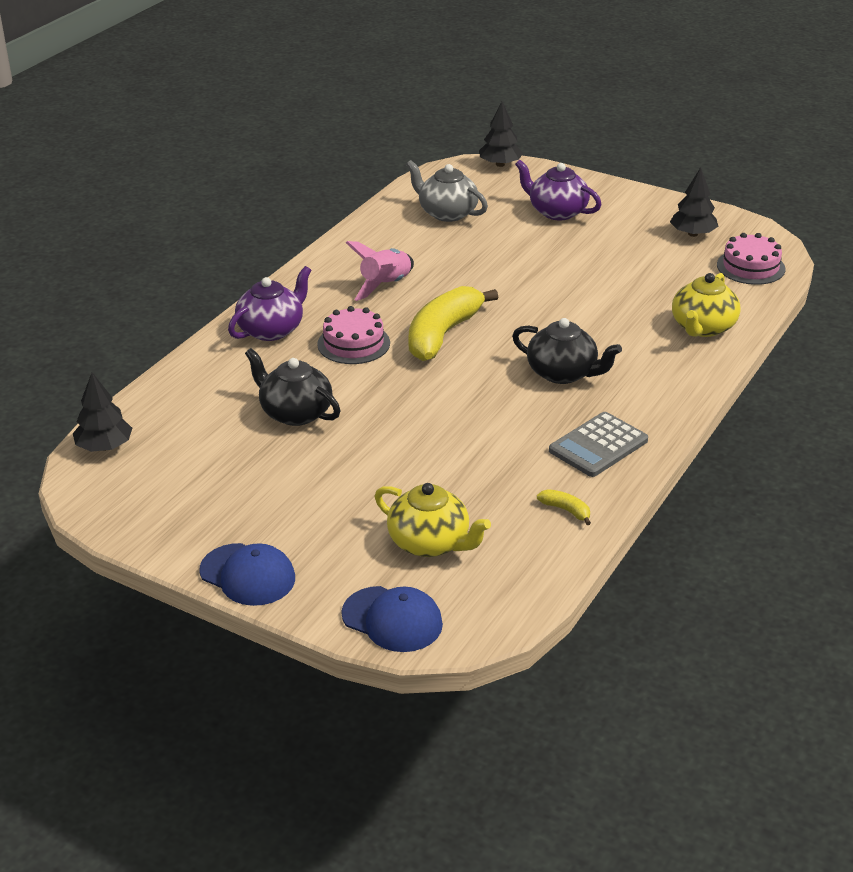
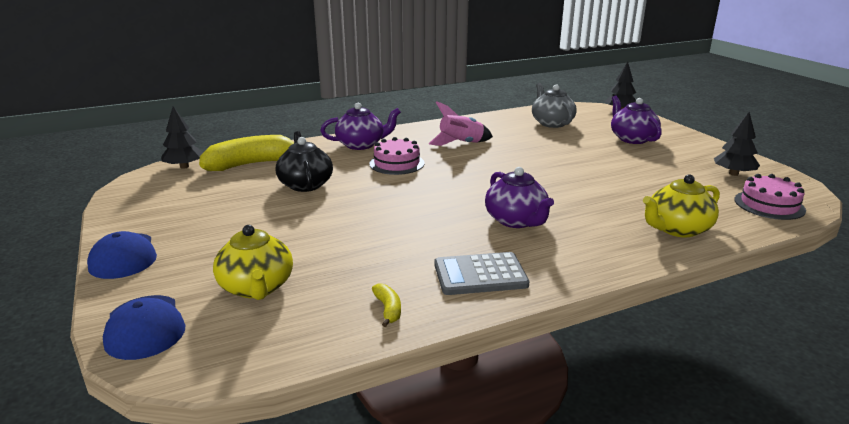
camera: 35 degrees right, 10 degrees down
yellow banana [408,286,498,361] -> yellow banana moved to [199,135,294,171]
black teapot [512,318,622,384] -> purple teapot [485,167,554,228]

